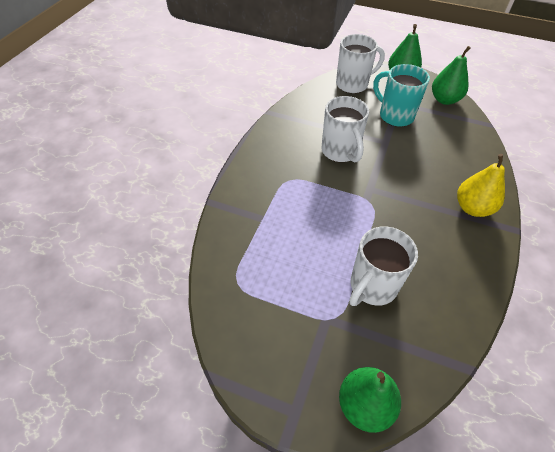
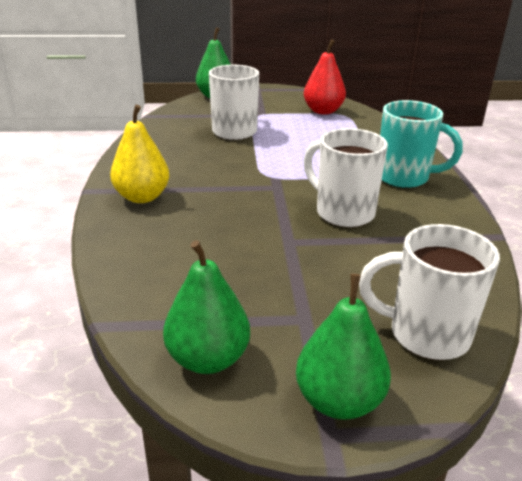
camera: 155 degrees right, 20 degrees down
white mug [336,34,385,93] -> white mug turned 60 degrees clockwise [359,224,500,360]
turquoise mug [373,64,430,127] -> turquoise mug moved to [380,100,463,188]
none -> red pear [304,39,346,114]

